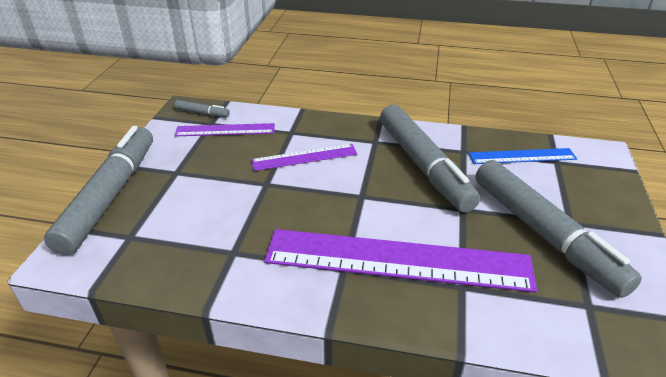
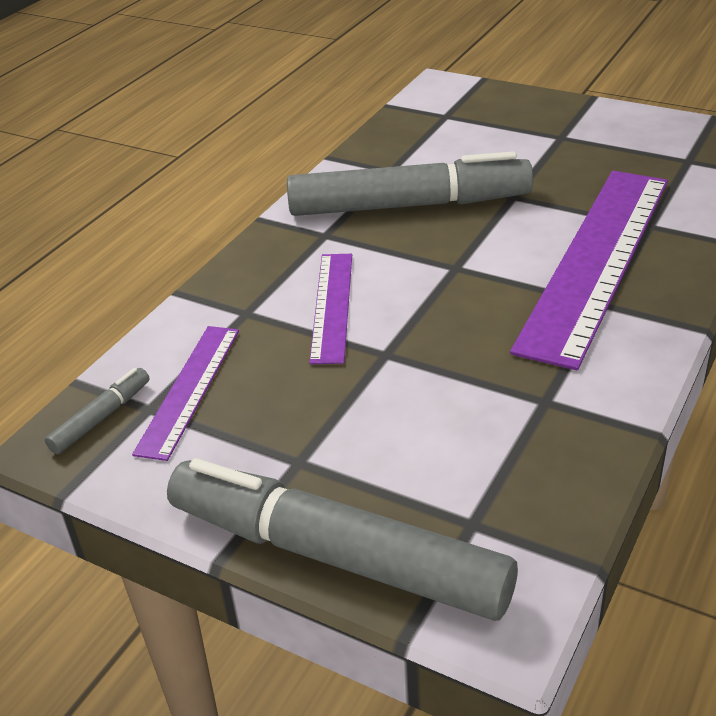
camera: 70 degrees left, 0 degrees up
blue ruler [468,148,577,164] -> none
grey marker [475,160,642,298] -> none

